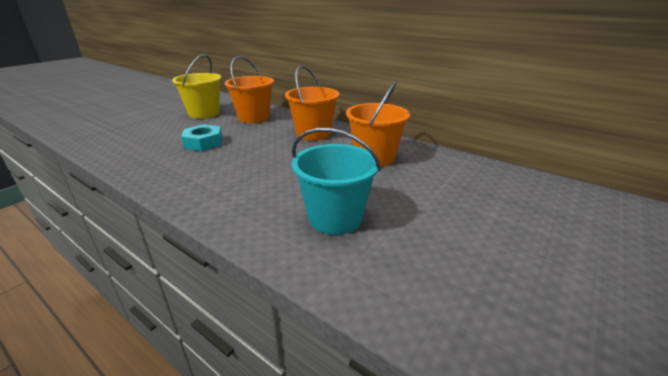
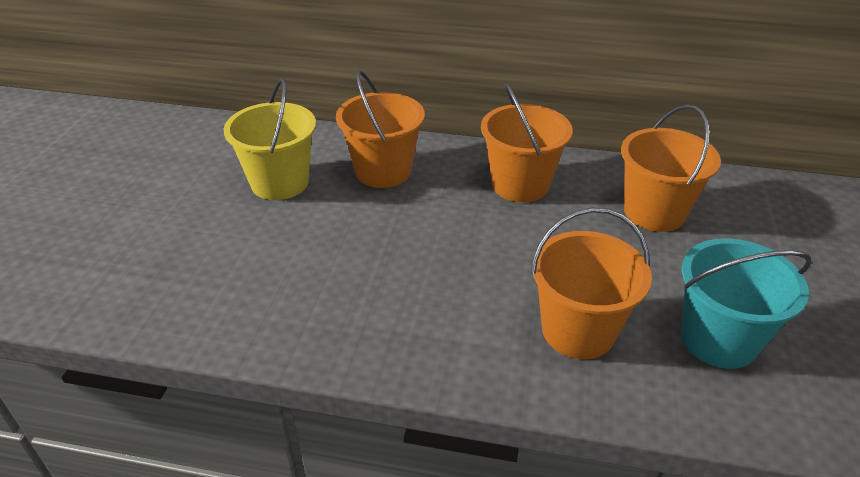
camera: 25 degrees left, 10 degrees up
turquoise nut [181,124,222,151] -> none
none -> orange bucket [531,208,652,359]

